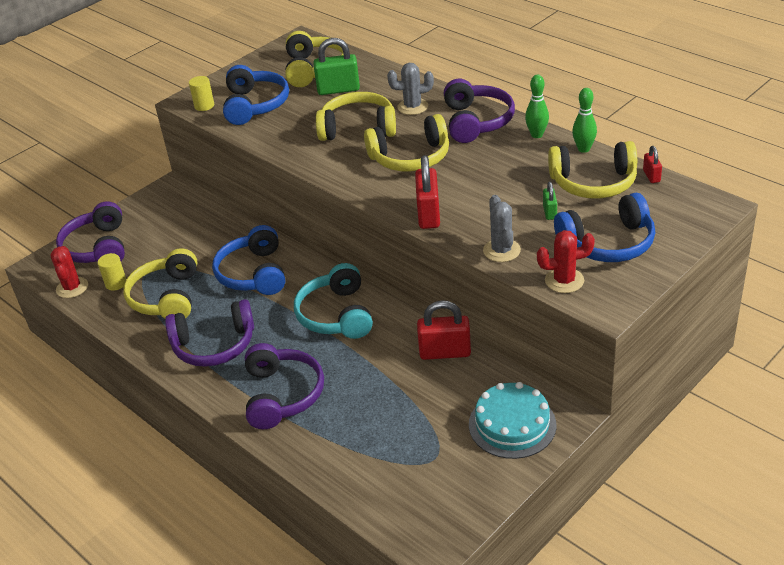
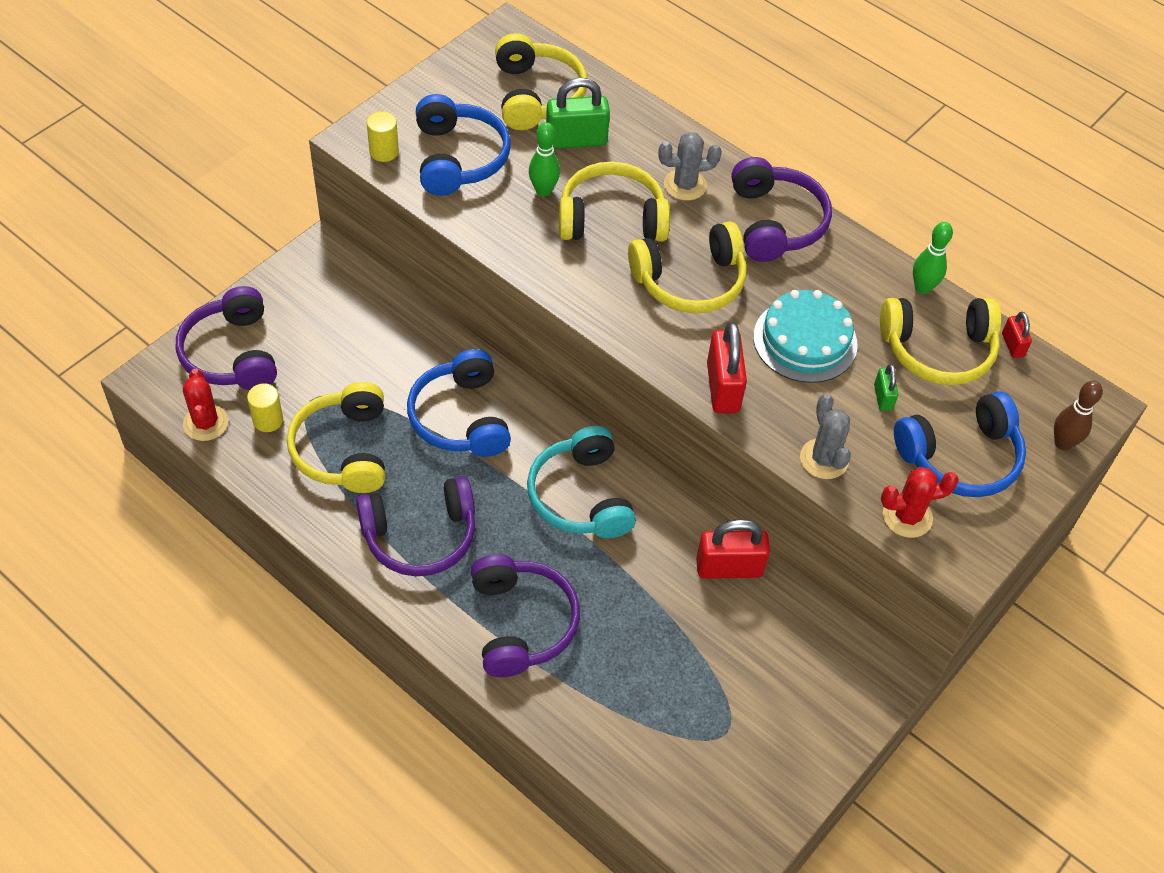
camera: 10 degrees left, 15 degrees up
turquoise cake [469,382,556,459] -> turquoise cake moved to [753,290,858,383]
green bowling pin [525,75,549,138] -> green bowling pin moved to [529,122,560,197]
none -> brown bowling pin [1054,381,1103,451]

